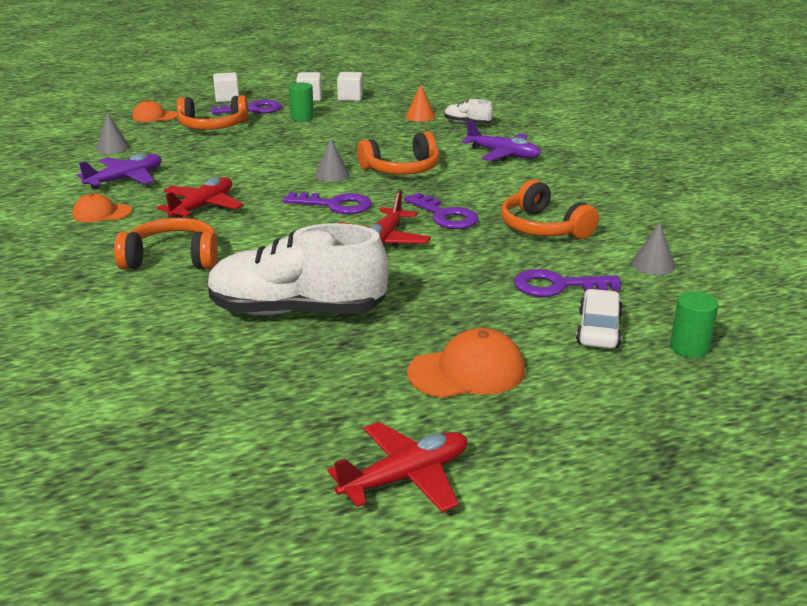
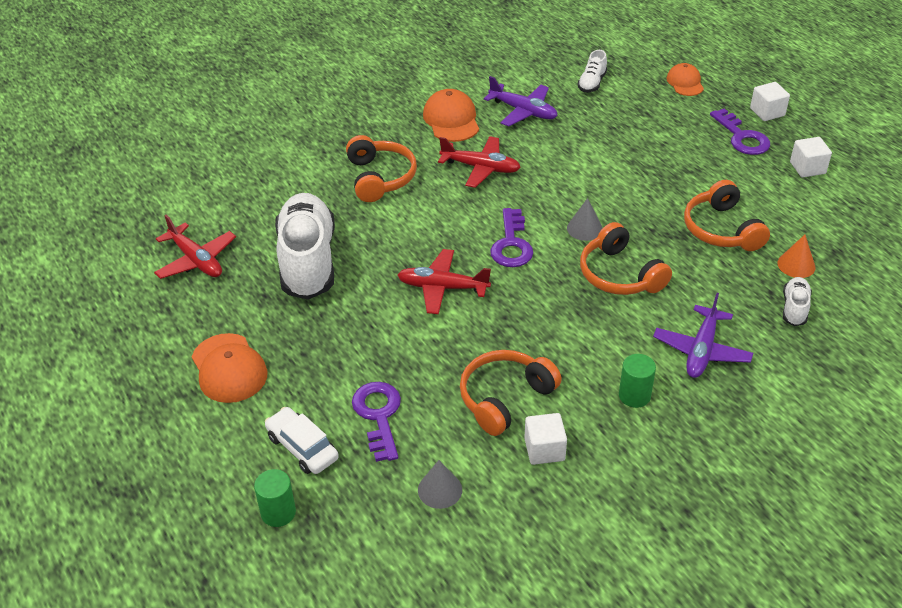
camera: 80 degrees right, 15 degrees up
orange cap [72,193,132,223] -> orange cap [423,89,479,142], size x1.53
grey cone [96,113,130,154] -> white shoe [578,50,607,92]
orange headphones [177,95,248,130] -> orange headphones moved to [684,180,770,251]
green cylinder [289,82,314,122] -> green cylinder moved to [619,354,656,408]
red plane [328,422,467,513] -> red plane moved to [154,215,236,279]
white cube [337,72,363,101] -> white cube moved to [524,413,567,465]
purple key [404,193,479,229] -> none
white car [576,289,623,349] -> white car turned 135 degrees counterclockwise [265,407,339,474]

